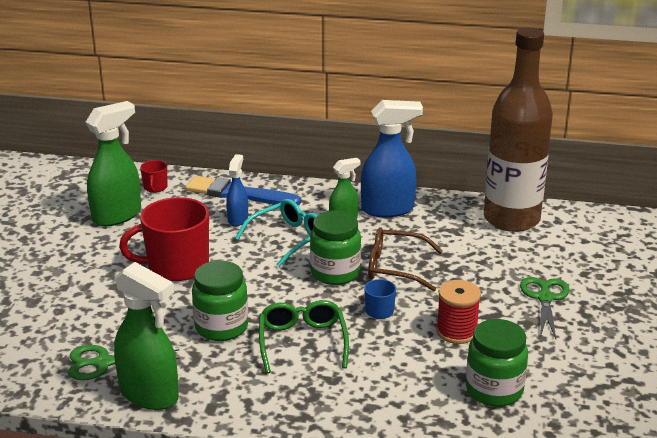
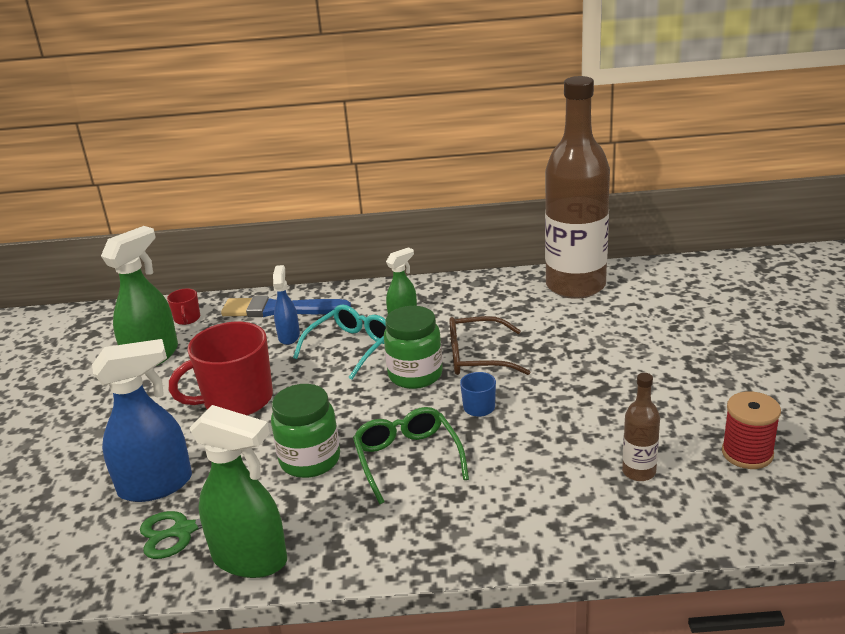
camera: 10 degrees left, 0 degrees up
blue spray bottle [361,100,423,217] -> blue spray bottle moved to [92,339,192,502]
red spool [436,280,481,344] -> red spool moved to [722,391,781,469]
green jar [466,319,528,407] -> brown bottle [622,373,660,481]
green scissors [520,277,570,339] -> none

